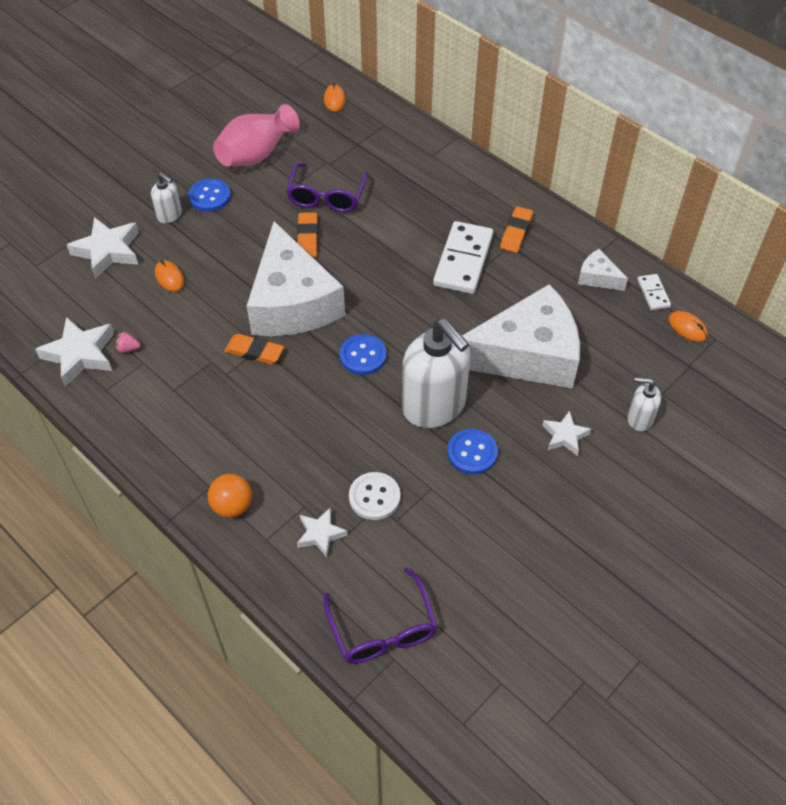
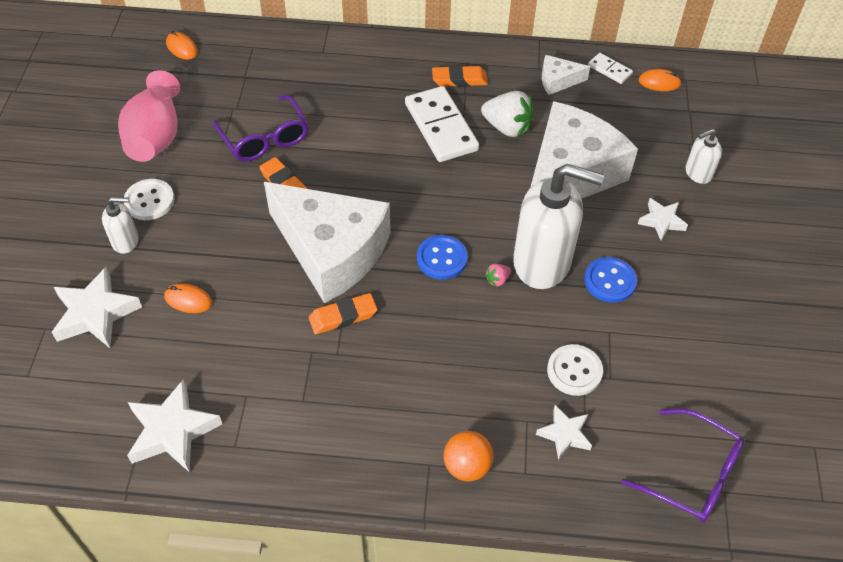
camera: 40 degrees left, 0 degrees up
pink strawberry [115,332,140,353] -> pink strawberry moved to [485,264,511,287]
blue button [188,179,231,212] -> white button [124,179,175,220]
orange eraser [500,206,533,253] -> orange eraser turned 75 degrees counterclockwise [432,65,488,87]
none -> white strawberry [481,91,534,137]

